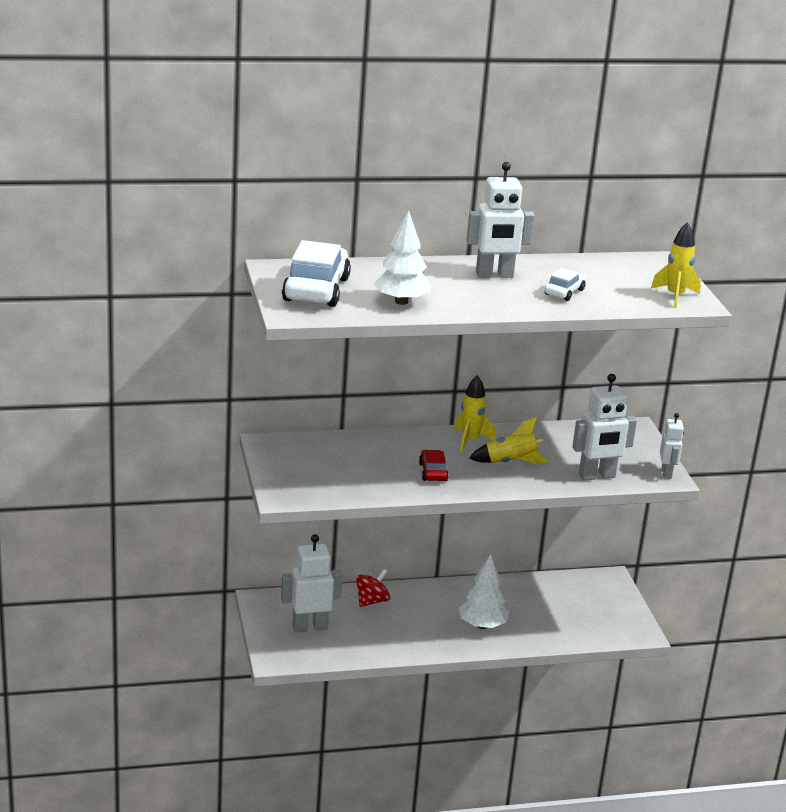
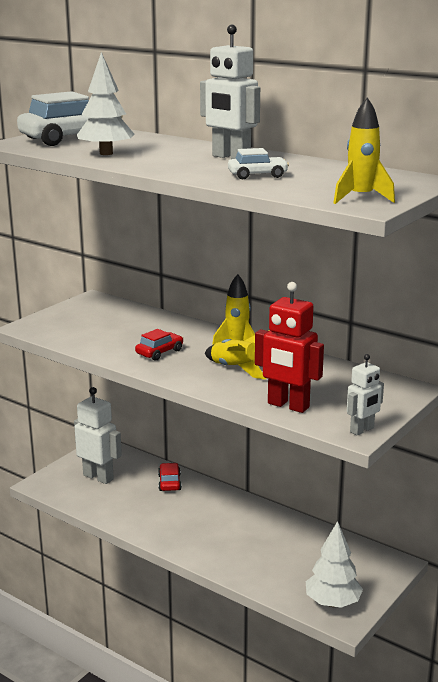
camera: 50 degrees right, 5 degrees down
red spinning top [356,569,390,607] -> red car [158,463,182,491]
white tree [459,554,509,629] -> white tree moved to [306,521,363,608]
white robot [572,374,637,481] -> red robot [255,282,324,413]

